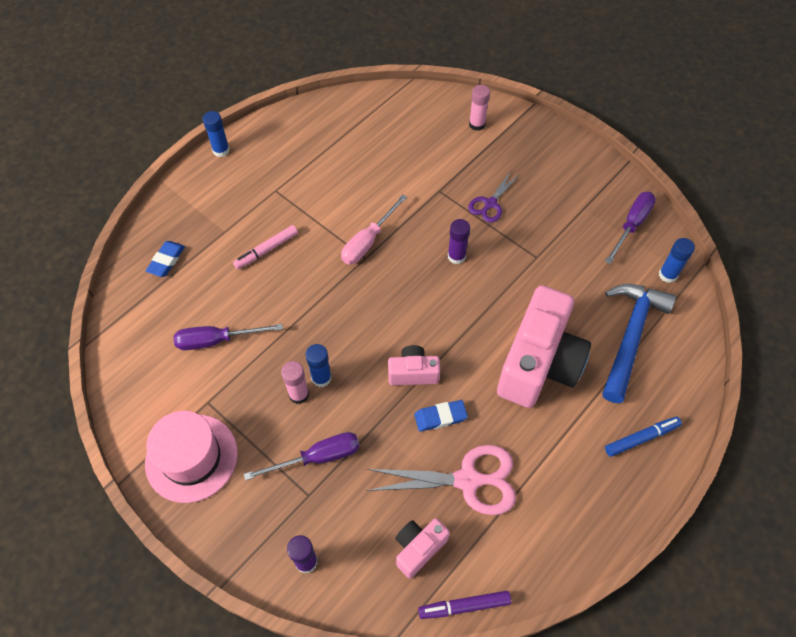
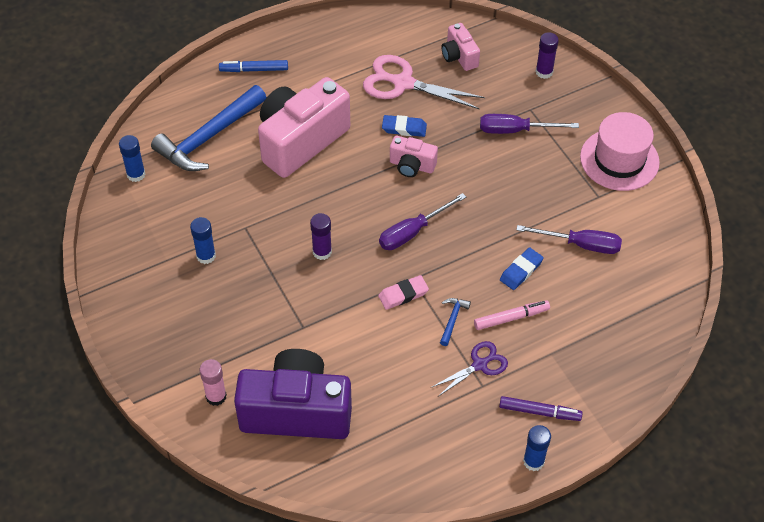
camera: 160 degrees left, 5 degrees down
blue eraser [146,241,185,277] -> blue eraser moved to [500,247,544,290]
pink glue stick [281,361,309,404] -> none
blue glue stick [306,344,331,387] -> blue glue stick moved to [190,217,216,264]
pink screwdriver [341,195,407,264] -> pink eraser [378,275,429,310]
pink camera [395,518,450,578] -> pink camera turned 90 degrees clockwise [441,23,480,71]
purple marker [418,591,511,619] -> purple marker moved to [499,396,583,421]
purple scissors [468,171,520,223] -> purple scissors moved to [432,341,508,396]
purple screwdriver [605,192,656,264] -> purple screwdriver moved to [379,193,466,250]
none -> purple camera [234,349,352,439]
none -> blue hammer [440,298,471,346]

